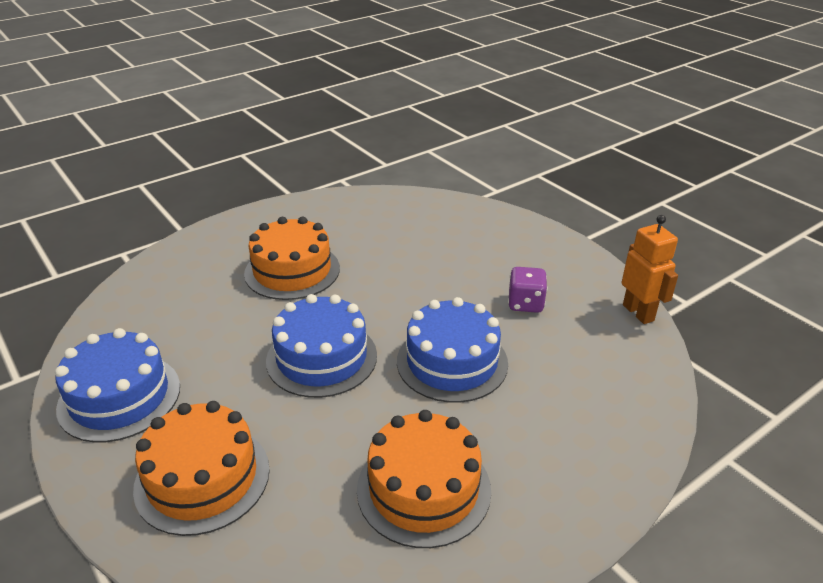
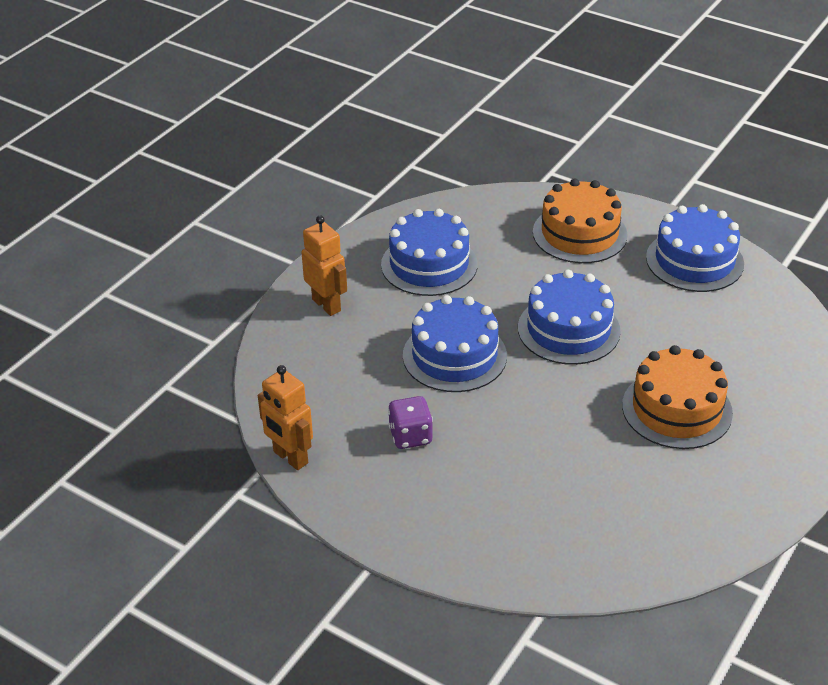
camera: 160 degrees right, 5 degrees up
orange cake [357,410,491,548] -> blue cake [381,209,478,296]
none -> orange robot [301,216,347,316]

